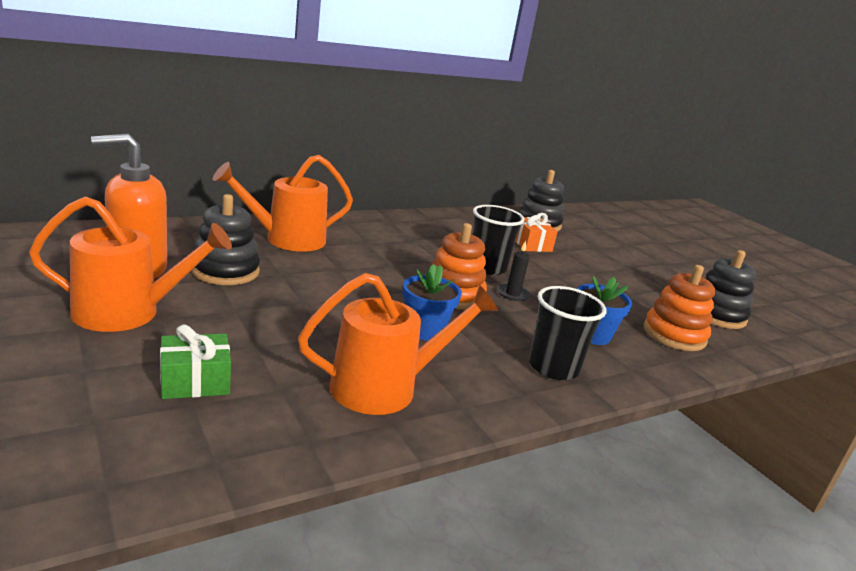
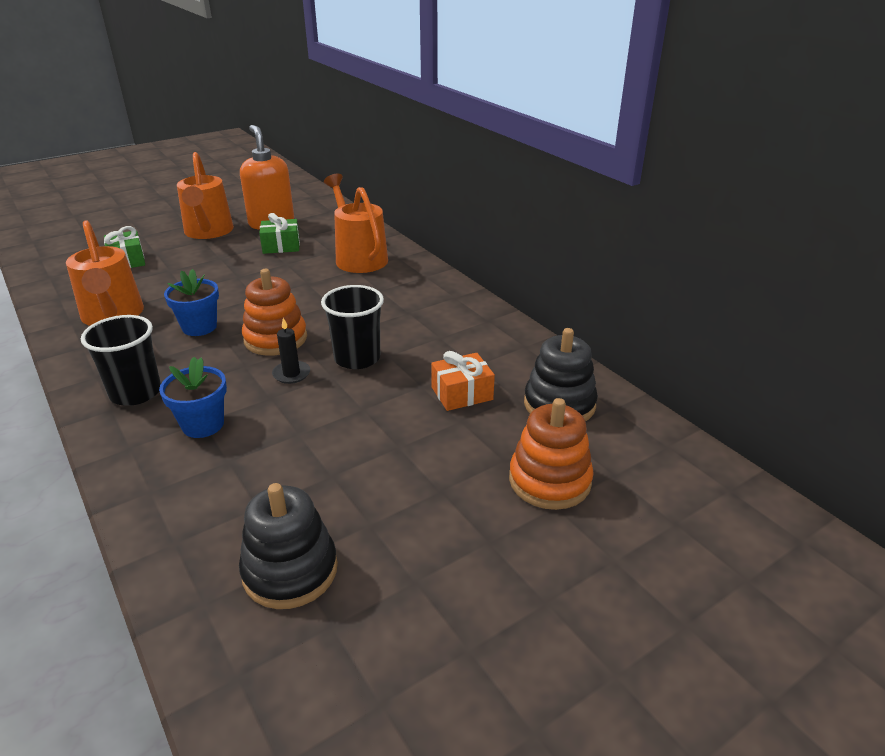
camera: 90 degrees right, 10 degrees up
black stacking toy [191,194,260,285] -> green gift [259,213,300,254]
orange stacking toy [643,265,715,351] -> orange stacking toy moved to [509,398,594,510]

